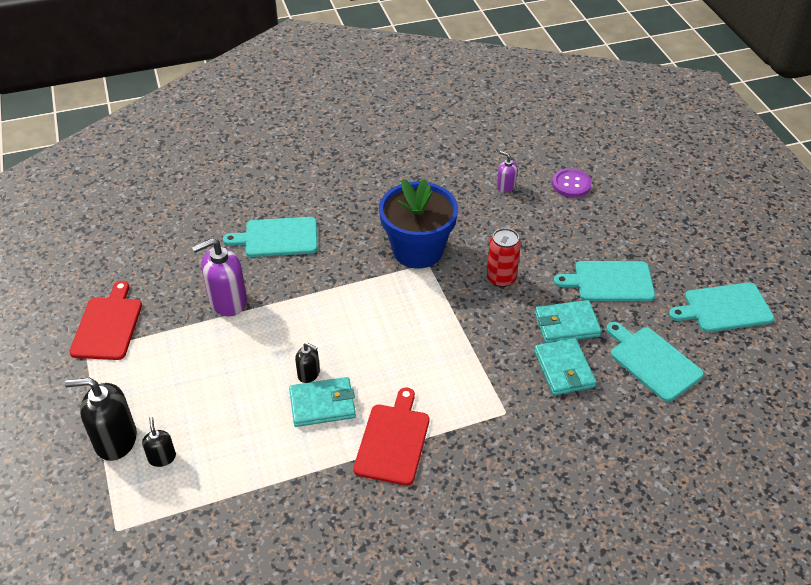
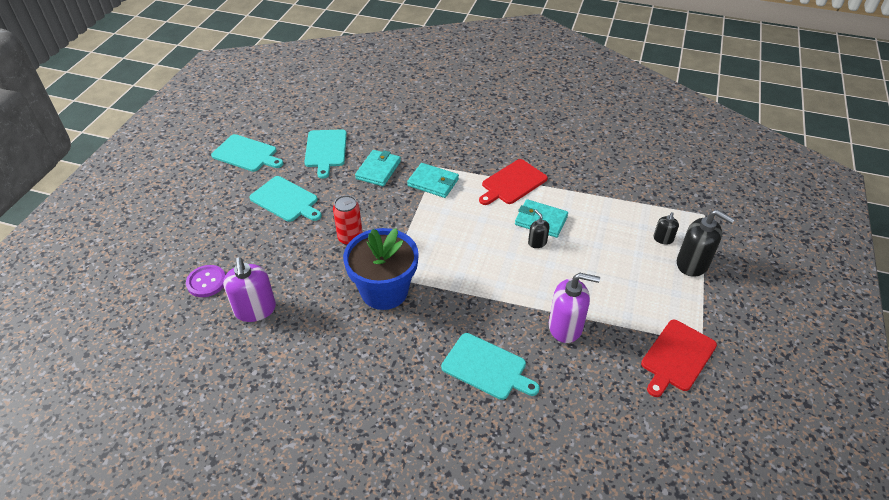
camera: 145 degrees left, 0 degrees up
purple soap dispenser [497,151,518,192] -> purple soap dispenser [223,257,276,322], size x1.90
turquoise wallet [535,300,602,343] -> turquoise wallet moved to [407,163,459,198]

